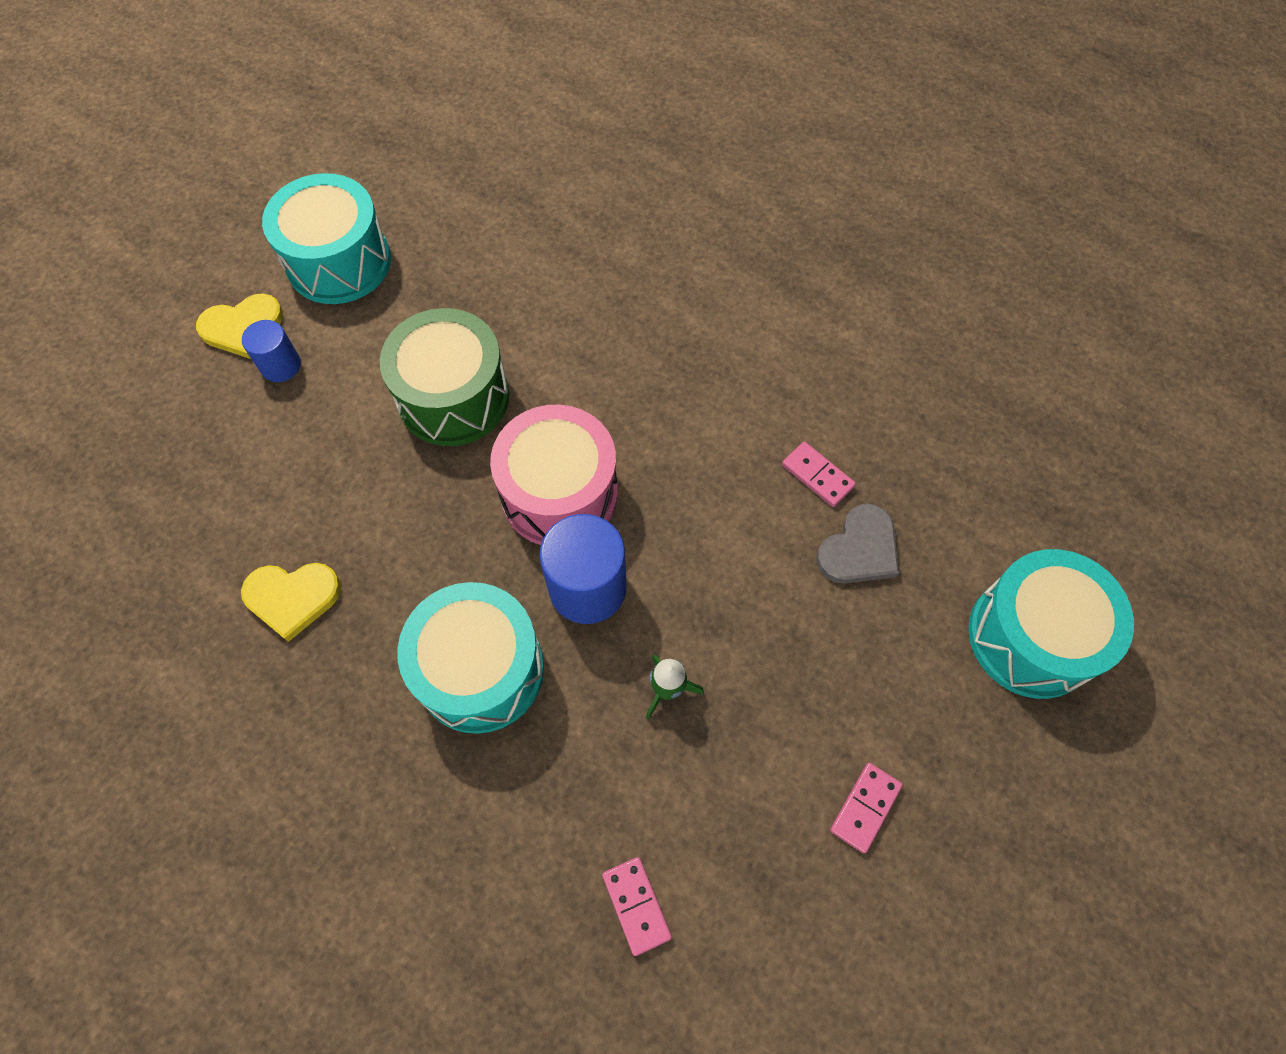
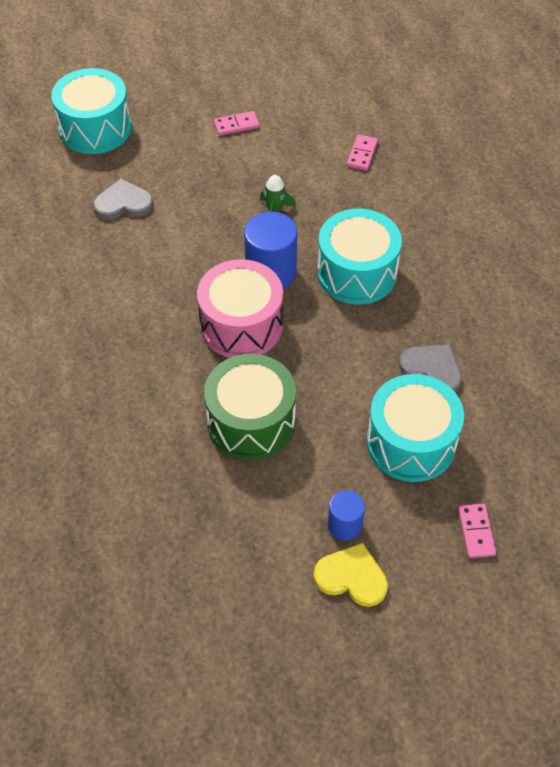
camera: 140 degrees left, 10 degrees down
yellow heart [241,563,341,642] -> grey heart [399,345,462,392]
turquoise drum [262,173,391,304] -> turquoise drum moved to [367,374,464,482]
pink domino [782,442,856,507] -> pink domino moved to [458,504,496,558]

